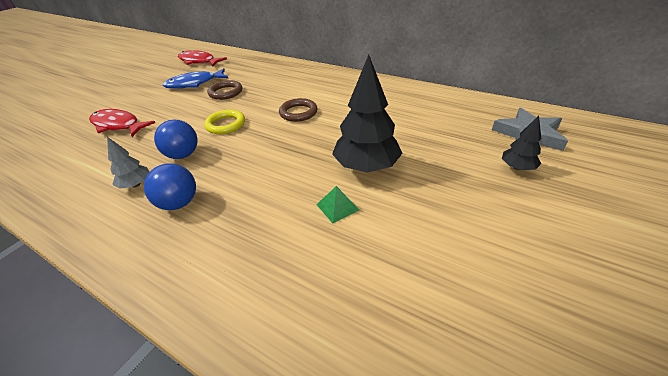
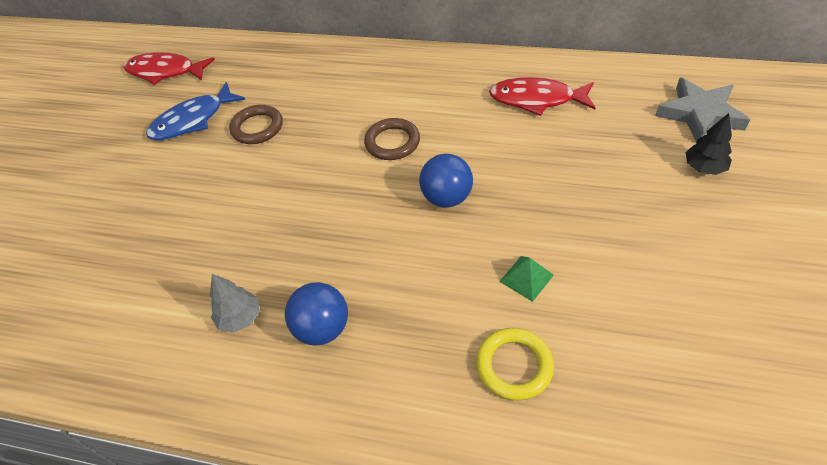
camera: 15 degrees left, 10 degrees up
red fish [89,109,155,137] -> red fish moved to [489,77,595,116]
blue ball [154,120,197,159] -> blue ball moved to [419,154,473,207]
yellow ring [204,110,245,134] -> yellow ring moved to [476,328,554,401]
black tree [332,54,403,172] -> none

